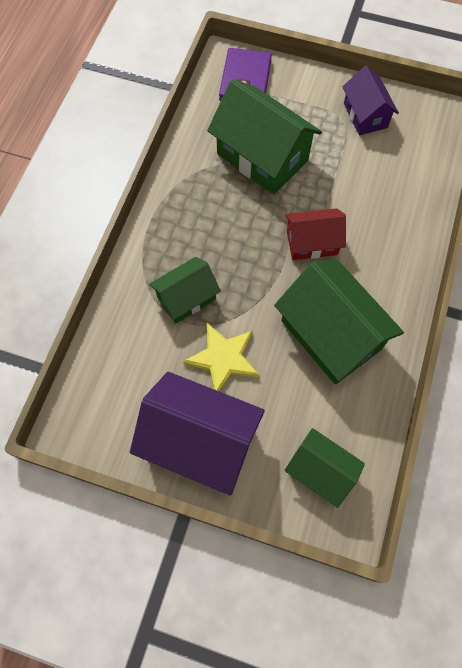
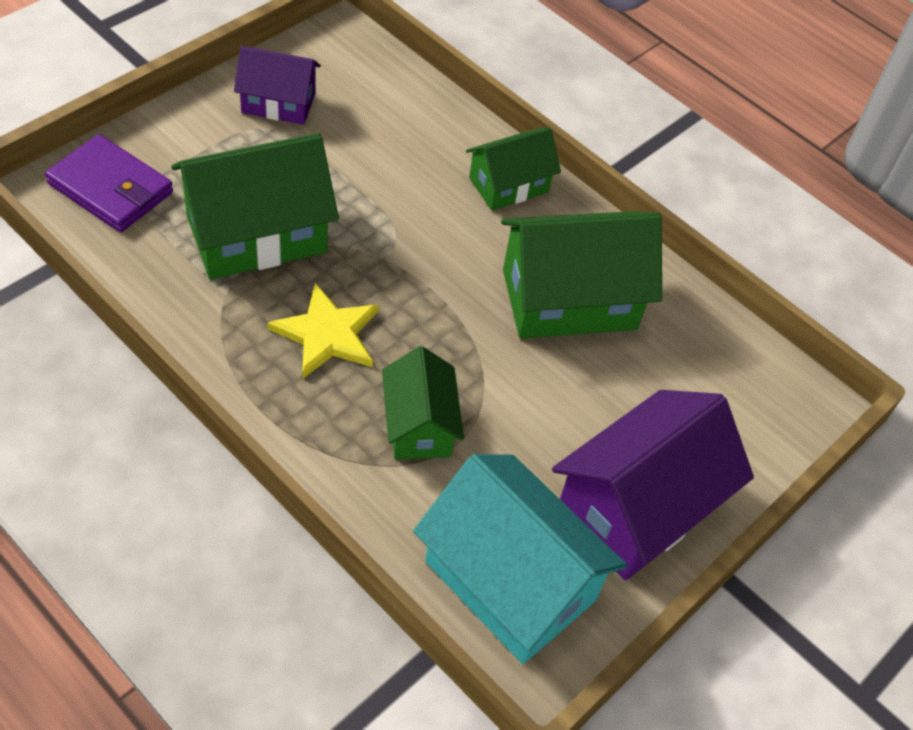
camera: 70 degrees left, 15 degrees down
yellow star [183,323,259,392] -> yellow star moved to [267,283,378,379]
green house [284,428,365,508] -> green house moved to [466,127,561,210]
red house [285,208,346,260] -> none
none -> turquoise house [413,454,627,664]

